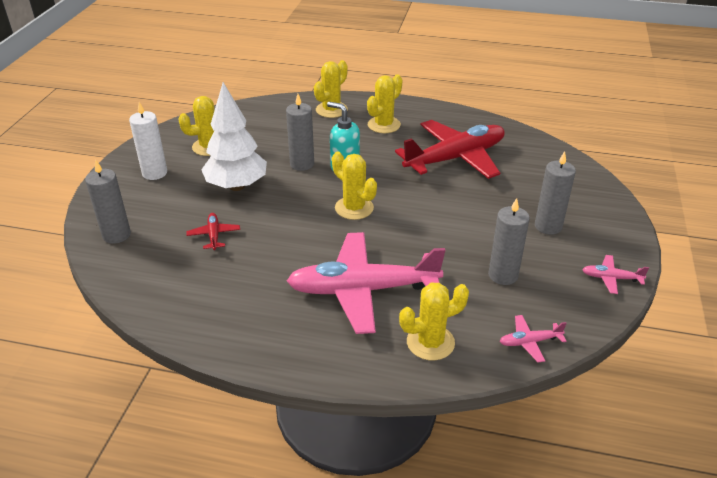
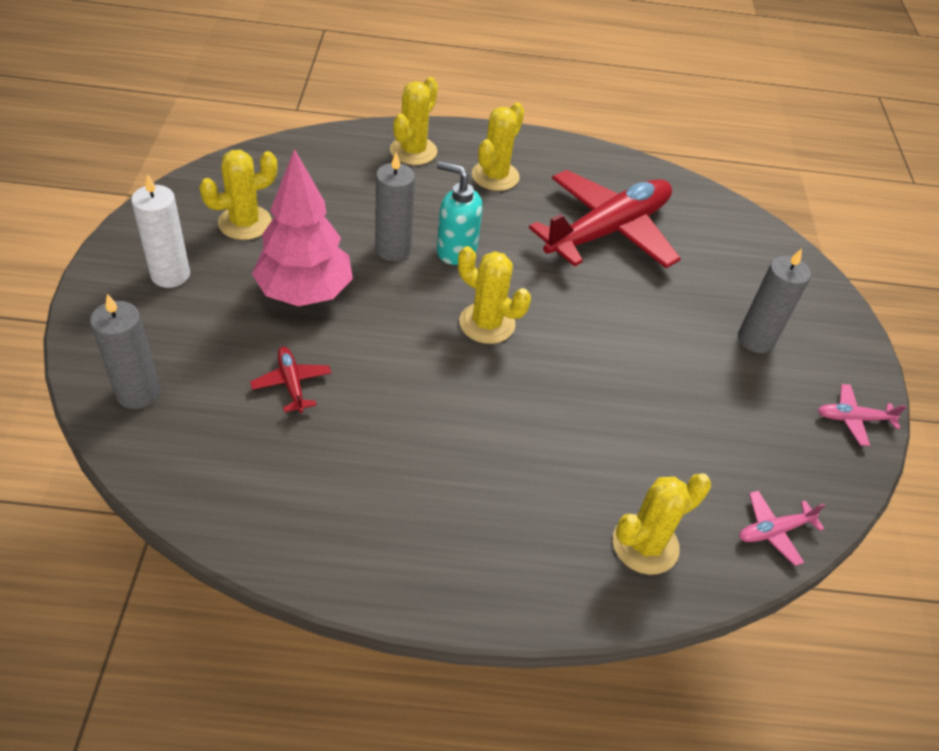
camera: 15 degrees left, 10 degrees up
white tree [201,82,267,191] -> pink tree [252,149,353,306]
pink plane [287,232,445,334] -> none
grey candle [488,198,530,285] -> none

